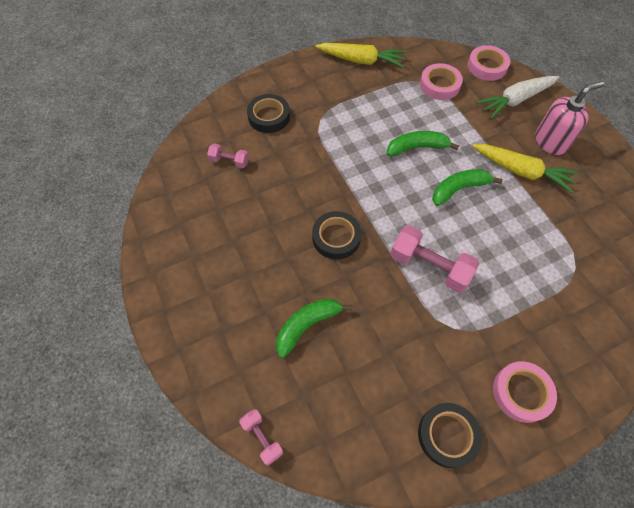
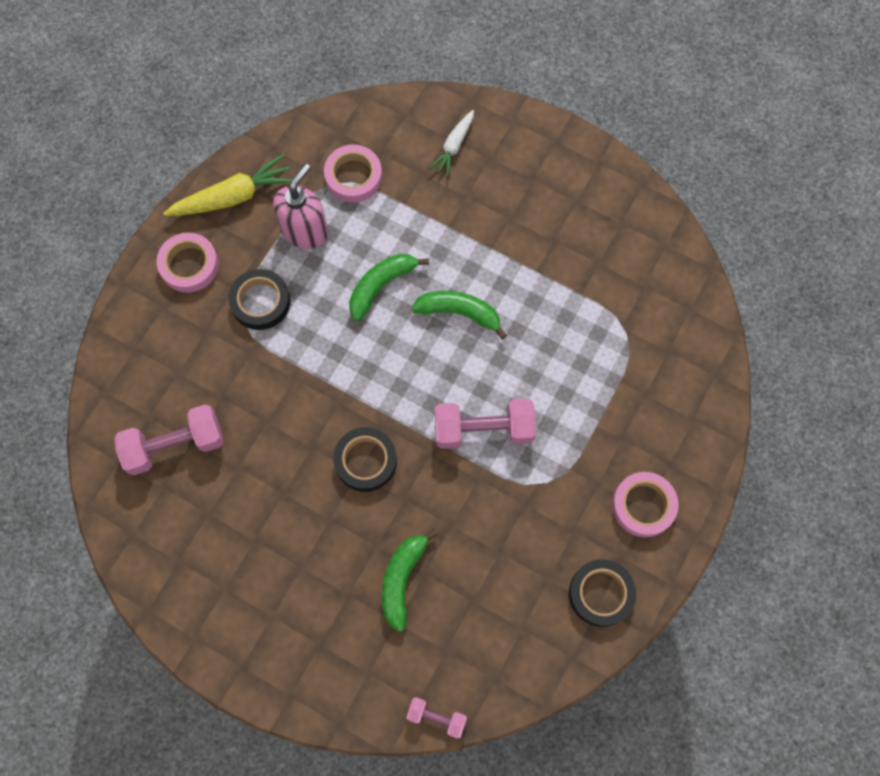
camera: 35 degrees left, 10 degrees up
pink dumbbell [207,144,249,169] -> pink dumbbell [115,404,224,475], size x1.85
black tape [247,94,290,133] -> black tape moved to [228,269,290,330]
green banana [432,169,503,206] -> green banana turned 75 degrees clockwise [411,291,507,340]
pink tape [467,45,510,81] -> pink tape moved to [156,233,219,293]
yellow carrot [472,144,579,193] -> none
white carrot [476,76,559,119] -> white carrot [430,110,474,176], size x0.60
pink soap dispenser [535,81,604,155] -> pink soap dispenser moved to [273,163,328,249]

